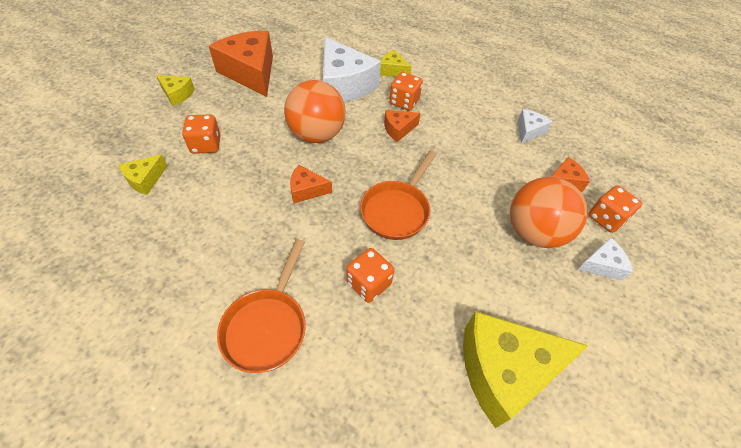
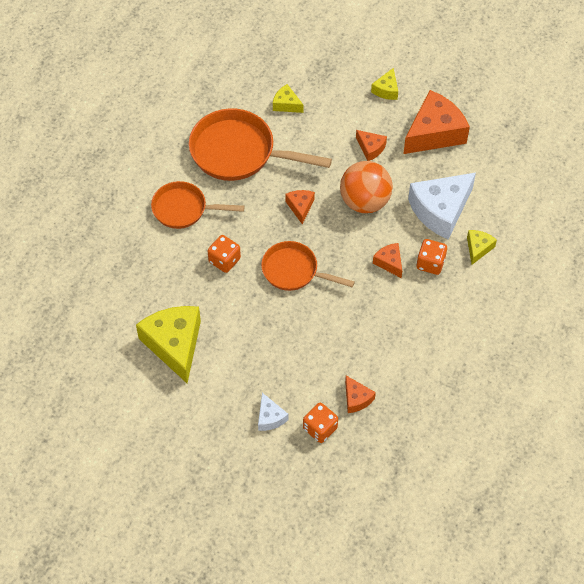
camera: 85 degrees right, 5 degrees up
orange dice [182,114,221,154] -> none
orange ball [510,177,588,248] -> none
white cheese [518,109,552,144] -> none
none -> orange pan [189,108,332,181]
none -> orange cheese [356,130,387,161]

